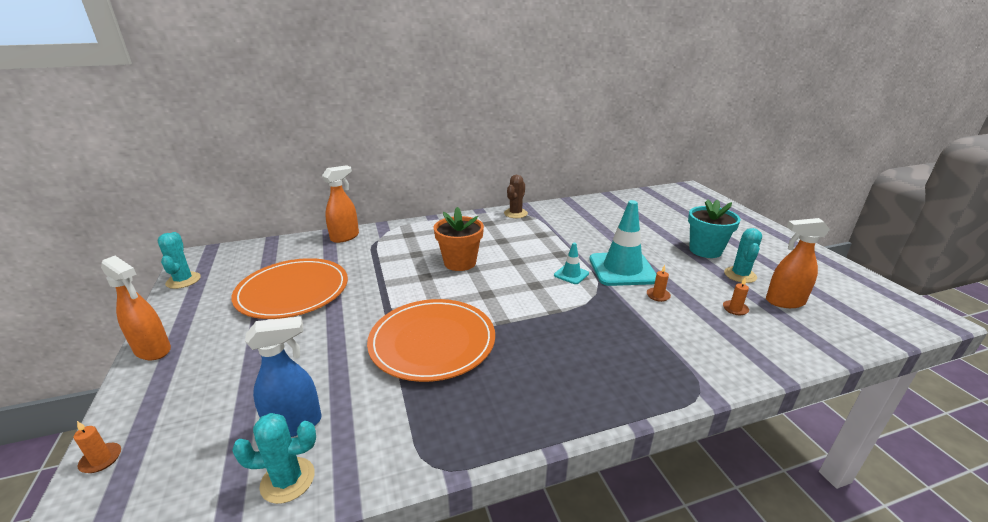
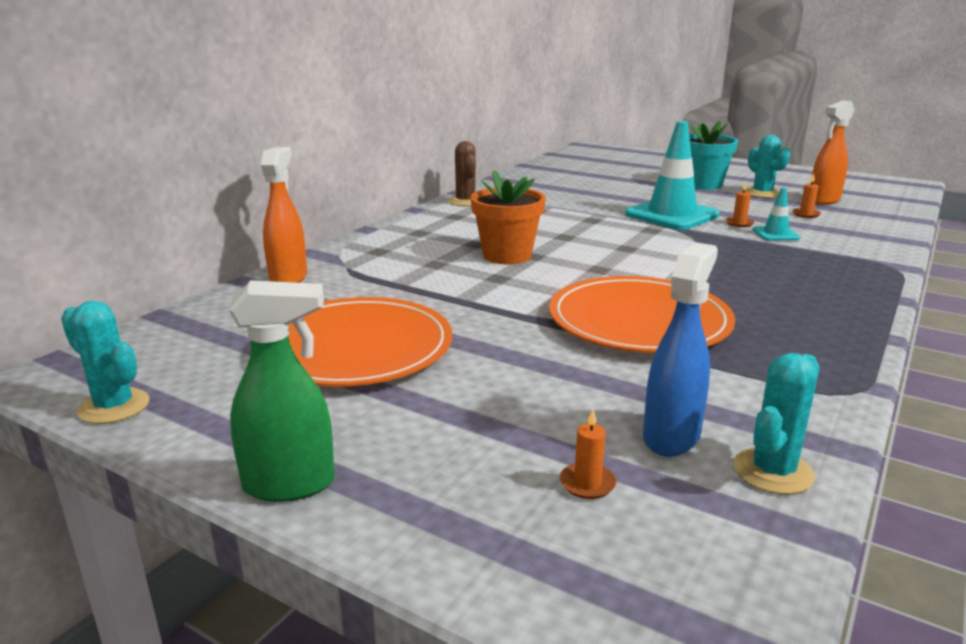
camera: 40 degrees left, 5 degrees down
orange candle [74,421,121,473] -> orange candle moved to [560,409,616,499]
orange spray bottle [101,256,171,360] -> green spray bottle [229,280,335,502]
turquoise traffic cone [554,243,589,284] -> turquoise traffic cone moved to [753,187,800,241]

